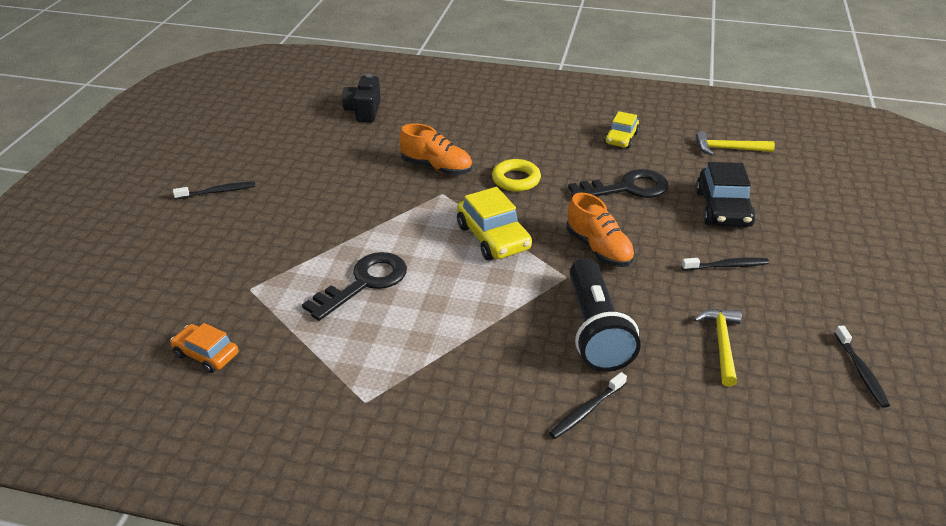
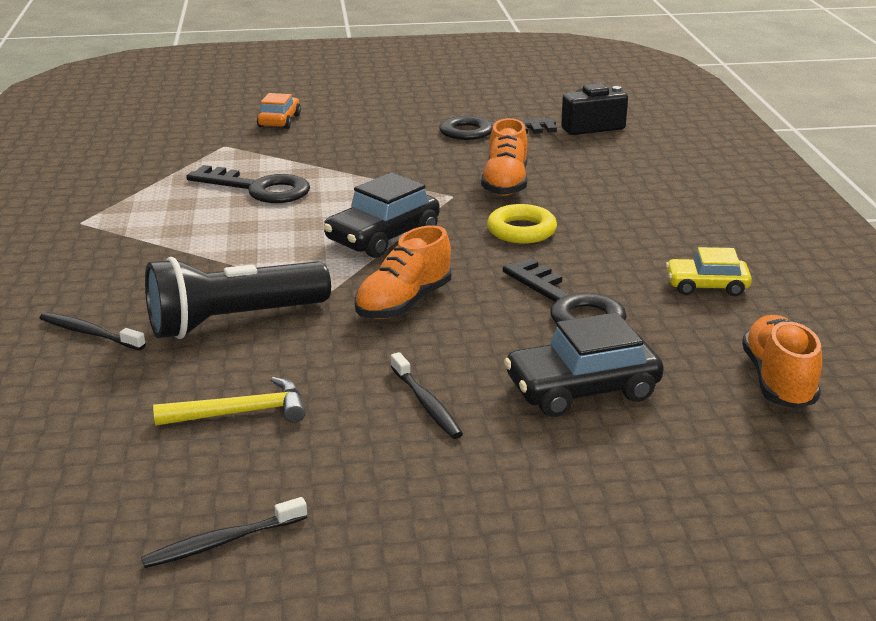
camera: 70 degrees right, 10 degrees down
orange car [170,323,238,373] -> orange car moved to [257,93,301,129]
black toothbrush [173,181,256,200] -> none
yellow car [457,187,532,260] -> black car [324,172,440,258]
yellow hammer [696,131,775,155] -> orange shoe [742,315,822,409]
none -> black key [439,116,557,140]

